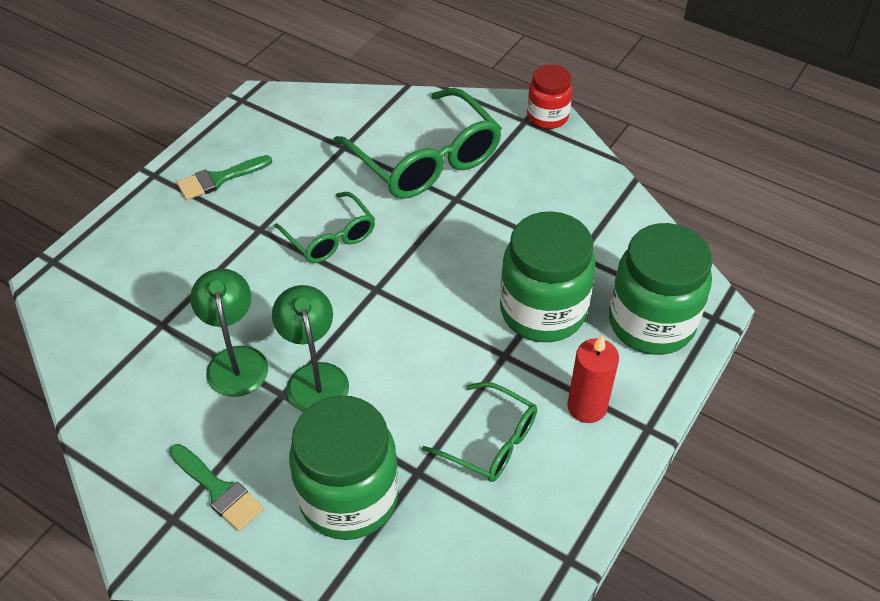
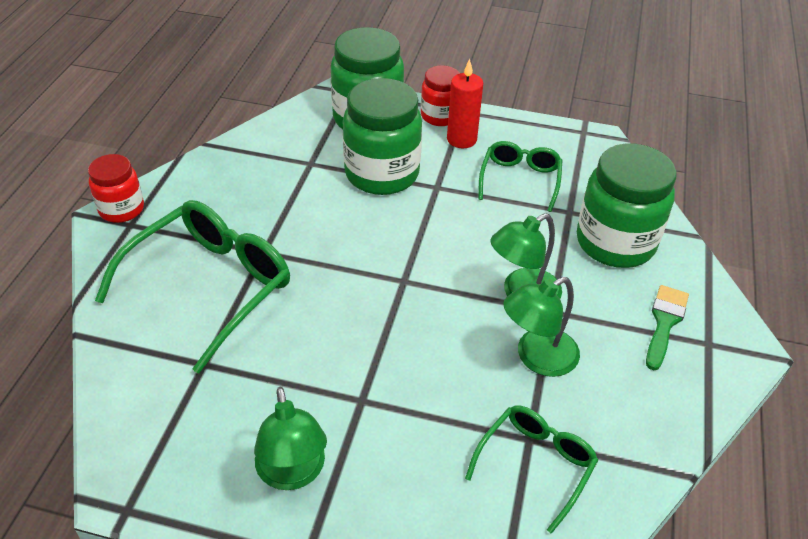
camera: 110 degrees left, 5 degrees down
green brush [177,155,272,200] -> green lamp [254,387,327,490]
green glasses [274,192,375,263] -> green glasses moved to [465,406,598,534]
none -> red jar [421,65,460,126]

